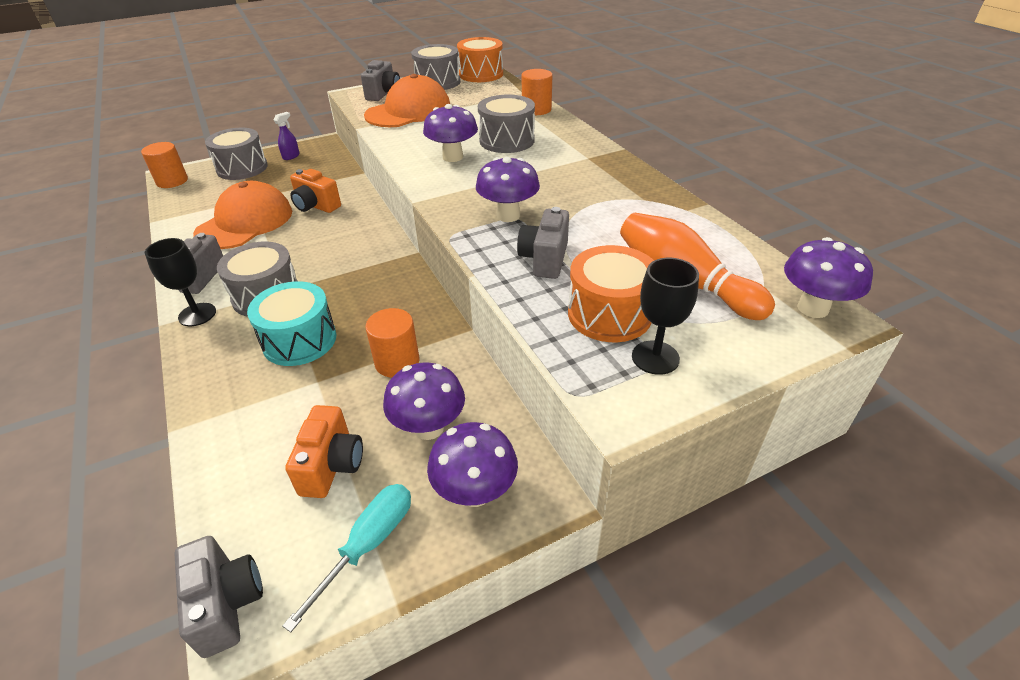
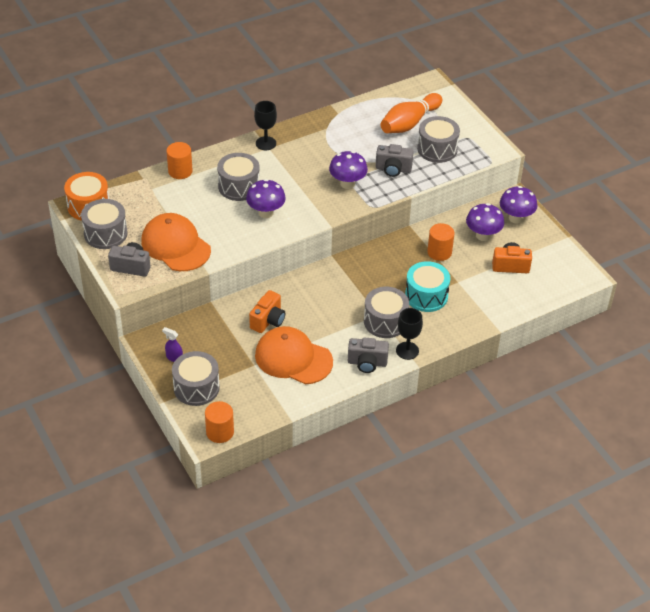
camera: 95 degrees left, 5 degrees up
grey camera [174,536,263,658] -> none
turquoise screwdriver [282,484,411,633] -> none
orange drum [568,245,654,342] -> grey drum [417,116,460,163]
black goblet [632,258,699,375] -> black goblet moved to [254,101,277,150]
purple mushroom [784,237,873,318] -> none

